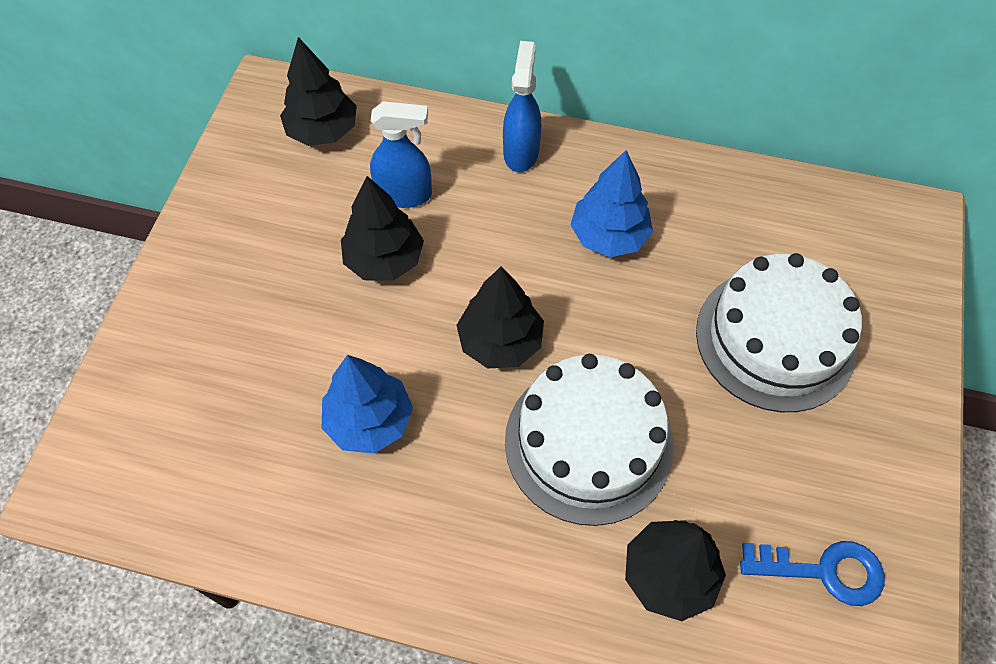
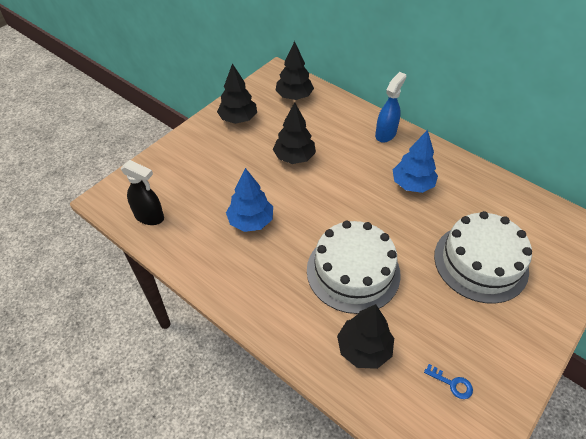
camera: 25 degrees right, 10 degrees down
blue spray bottle [370,101,432,208] -> none
black tree [456,267,544,369] -> black tree moved to [217,63,257,124]
blue key [740,541,885,606] -> blue key [424,364,473,399], size x0.58
none -> black spray bottle [121,160,164,225]

